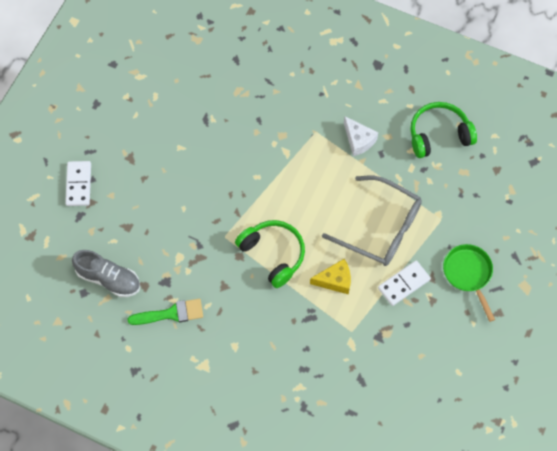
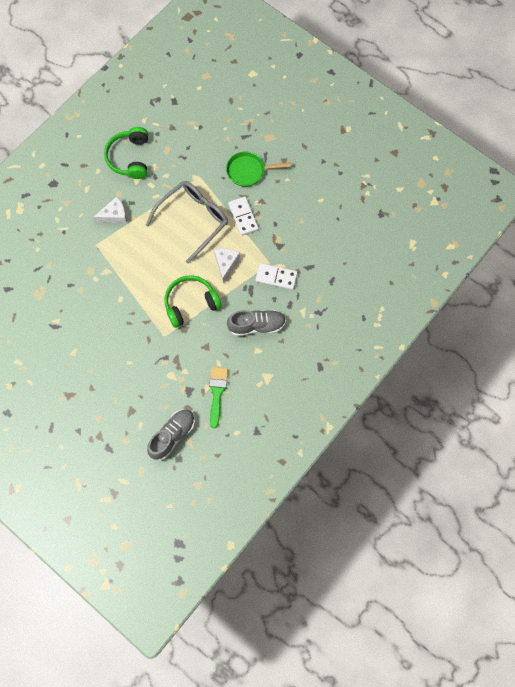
camera: 75 degrees left, 5 degrees up
white domino [65,161,91,206] -> white domino moved to [255,263,298,290]
yellow cheese [310,259,351,295] -> white cheese [214,248,240,283]
none -> grey shoe [227,310,286,336]

